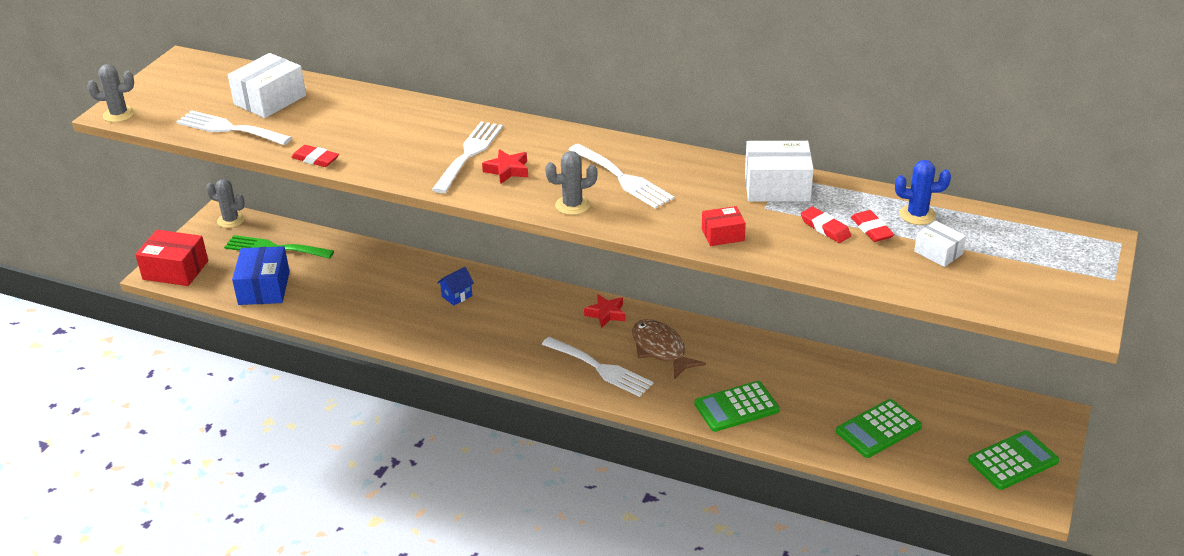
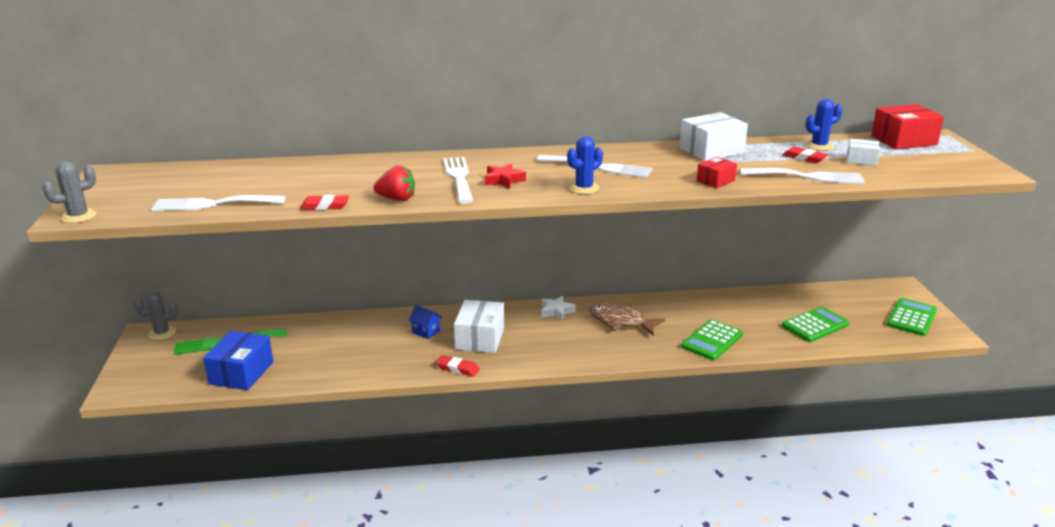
camera: 30 degrees left, 10 degrees down
red box [135,230,208,286] -> red box moved to [871,104,944,149]
white box [228,53,306,118] -> white box moved to [454,300,504,353]
blue box [232,246,290,305] -> blue box turned 45 degrees clockwise [203,331,273,390]
blue house [437,267,474,306] -> blue house turned 75 degrees counterclockwise [409,305,442,339]
white fork [541,337,654,397] -> white fork moved to [740,168,865,184]
grey cactus [545,151,597,215] -> blue cactus [567,136,603,194]
red star [584,294,626,328] -> white star [541,296,576,321]
red eraser [801,207,851,243] -> red eraser moved to [436,355,480,377]
green calculator [836,399,922,458] -> green calculator turned 150 degrees counterclockwise [782,306,849,342]
none -> red strawberry [374,165,415,201]

